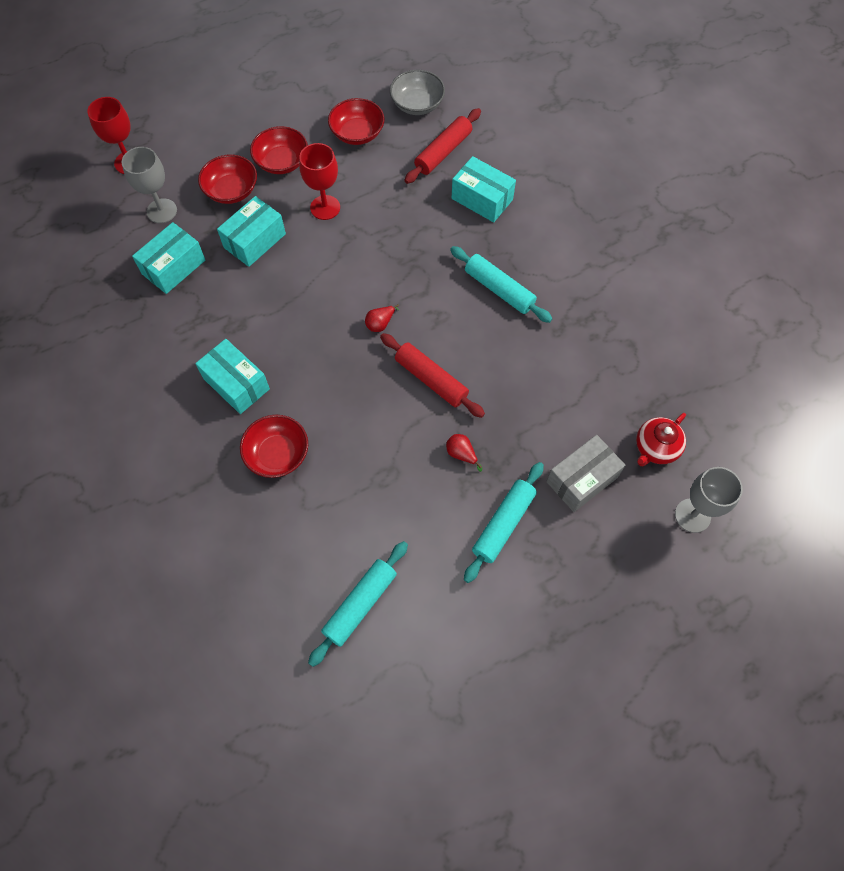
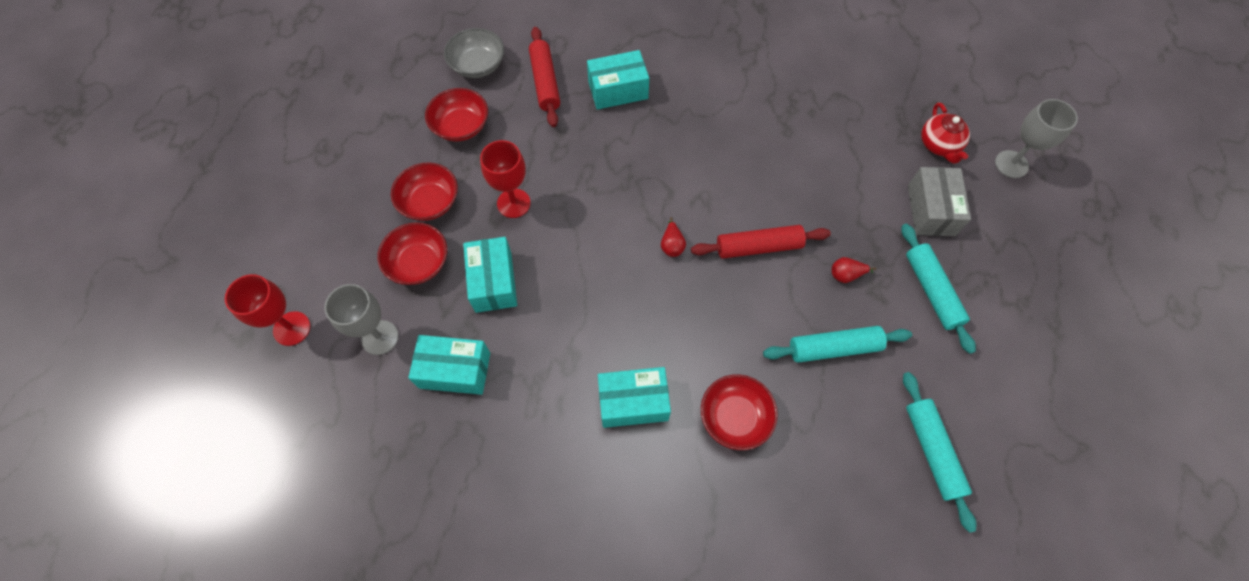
camera: 50 degrees left, 0 degrees up
turquoise box [132,222,205,294] -> turquoise box turned 75 degrees counterclockwise [408,335,490,395]
turquoise rolling pin [450,246,552,323] -> turquoise rolling pin moved to [763,326,912,363]

